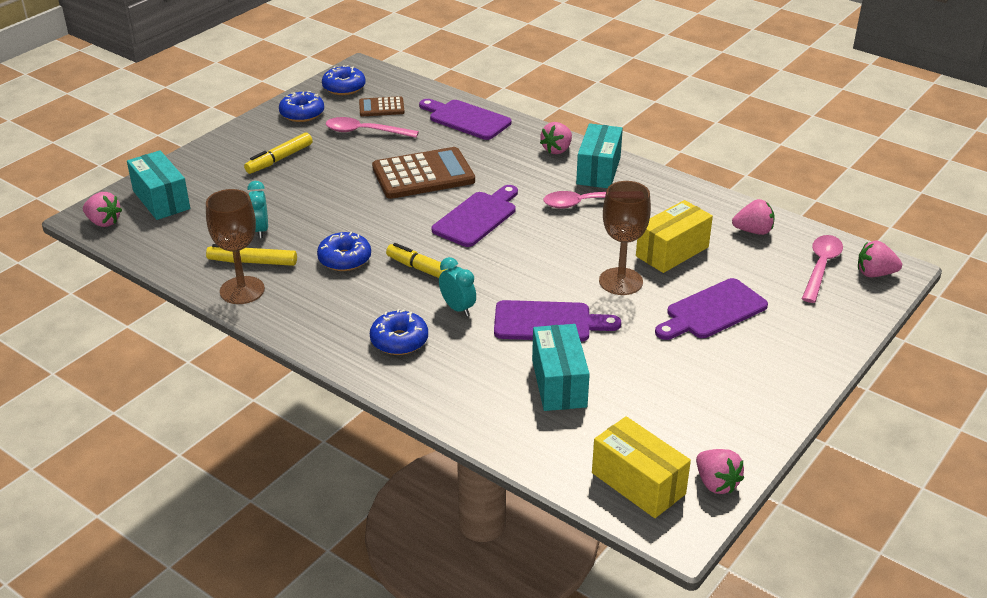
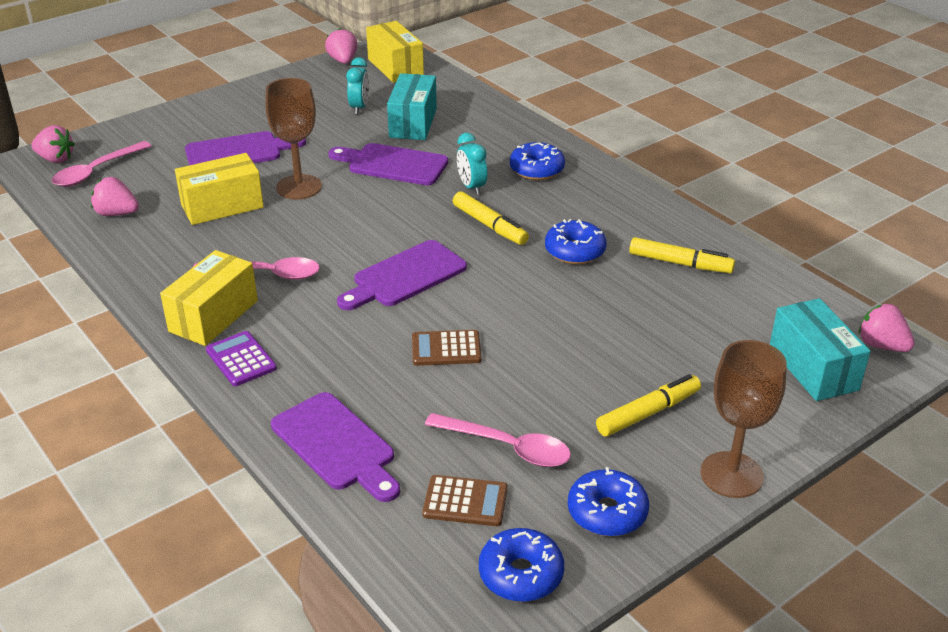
camera: 165 degrees left, 0 degrees up
brown goblet [206,189,265,304] -> brown goblet moved to [700,340,787,498]
turquoise clock [247,181,268,238] -> turquoise clock moved to [346,57,369,114]
brown calculator [372,147,475,199] -> brown calculator [412,330,482,366], size x0.53
pink strawberry [540,122,572,154] -> purple calculator [206,331,277,386]
turquoise box [576,123,623,188] -> yellow box [160,250,258,346]

